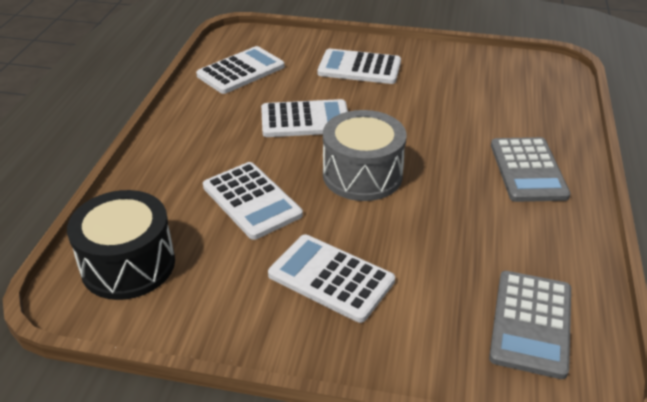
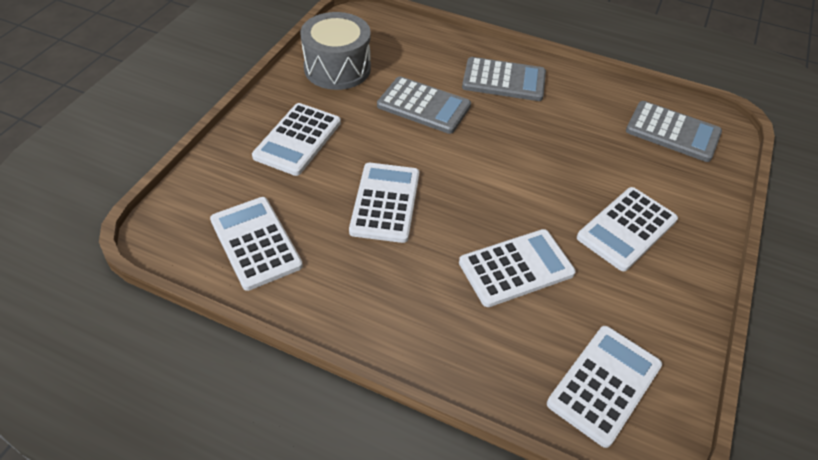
camera: 80 degrees left, 10 degrees up
black drum [67,190,175,300] -> white calculator [547,326,662,448]
grey drum [323,110,406,201] -> grey drum moved to [301,12,371,90]
none -> grey calculator [377,76,471,134]

